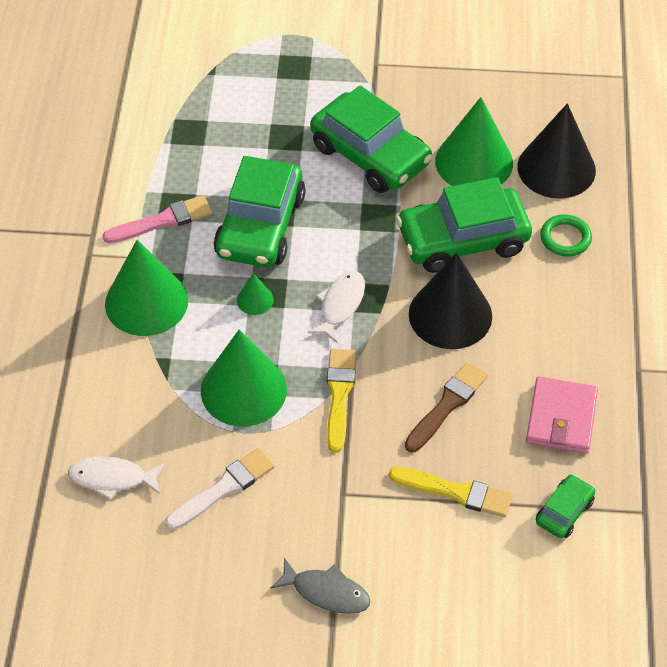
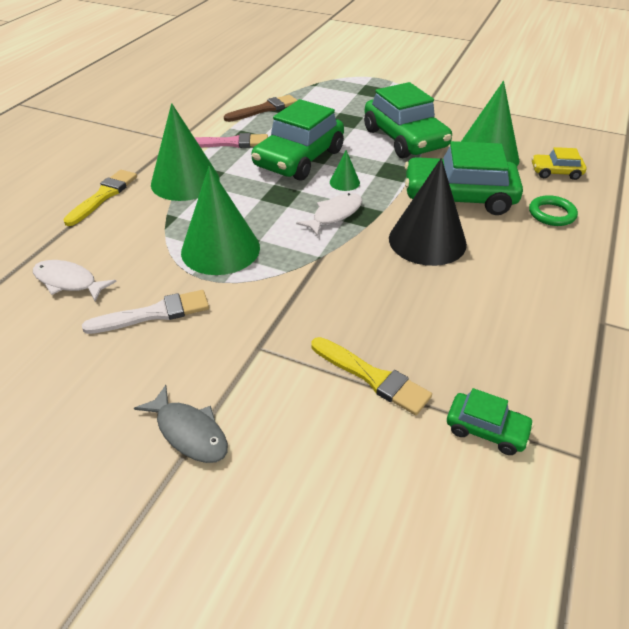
camera: 20 degrees right, 10 degrees down
green cone [237,273,274,315] -> green cone moved to [330,150,360,191]
yellow brush [327,349,356,453] -> yellow brush moved to [63,170,137,226]
brown brush [405,362,488,452] -> brown brush moved to [224,95,298,122]
black cone [518,103,596,199] -> yellow car [532,147,586,180]
pink wallet [526,376,598,454] -> none
green car [536,474,595,538] -> green car turned 60 degrees clockwise [447,388,534,455]

